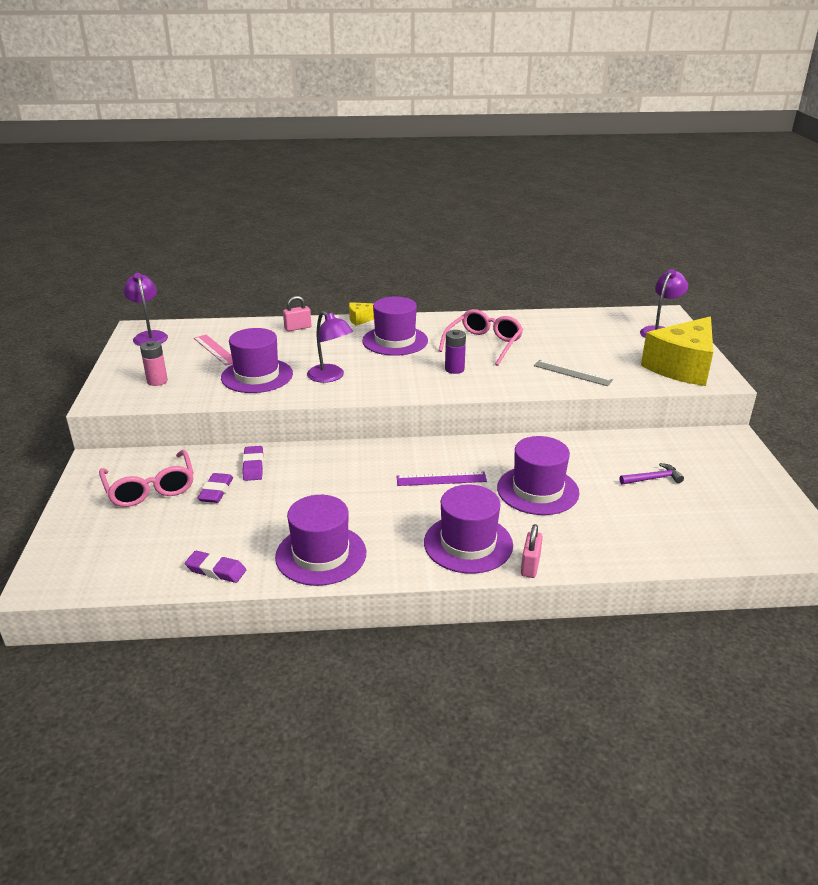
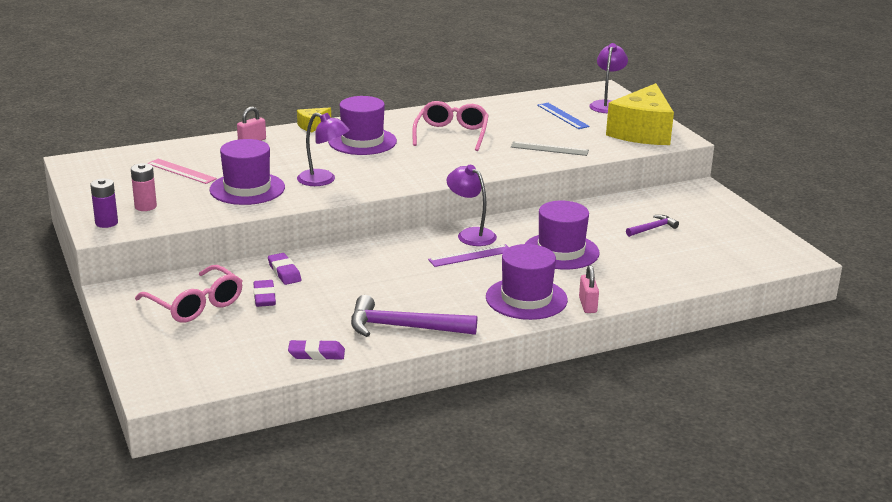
camera: 20 degrees left, 5 degrees down
purple lamp [123,273,168,346] -> purple lamp moved to [446,165,497,246]
purple hat [275,495,366,586] -> purple hammer [351,295,477,337]
purple battery [445,330,466,374] -> purple battery moved to [90,178,118,228]
none -> blue ruler [537,103,590,129]

